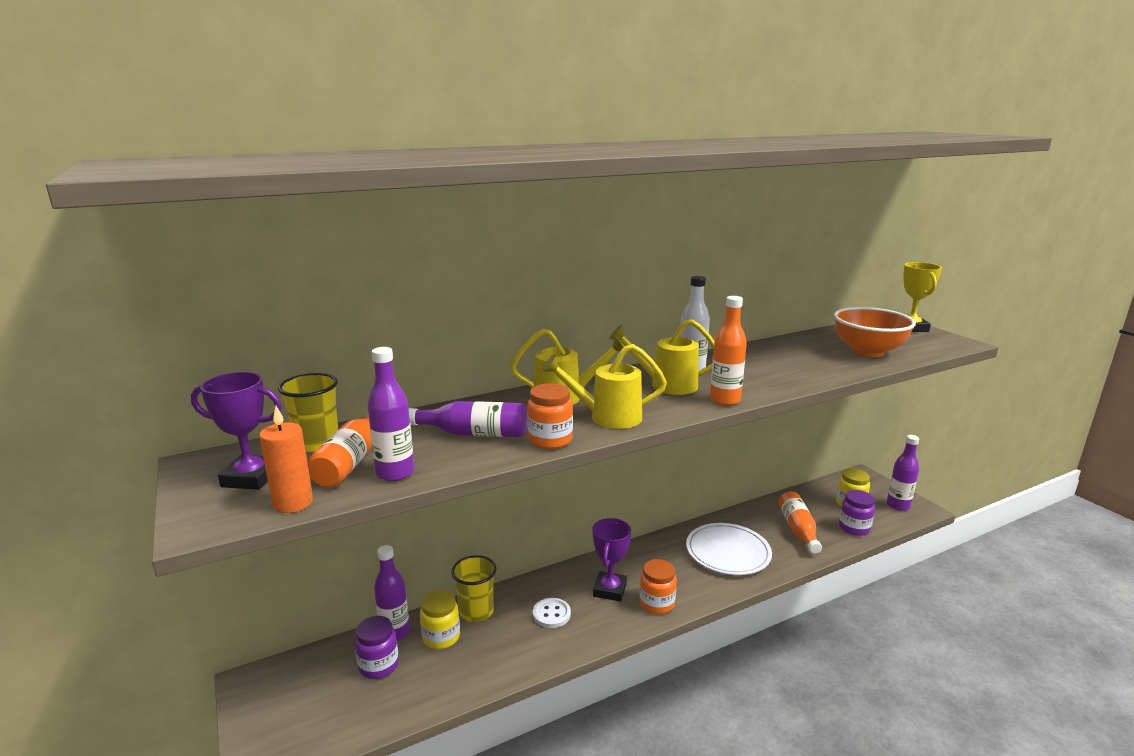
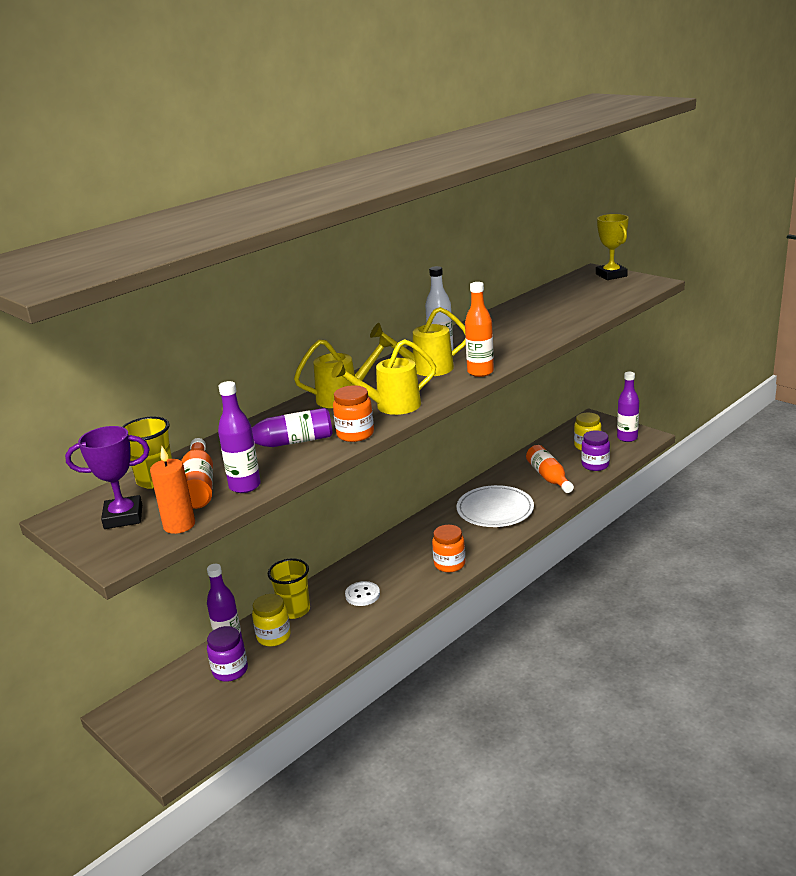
camera: 15 degrees left, 5 degrees up
purple trophy [592,518,631,602] -> none
orange bowl [834,307,916,357] -> none

